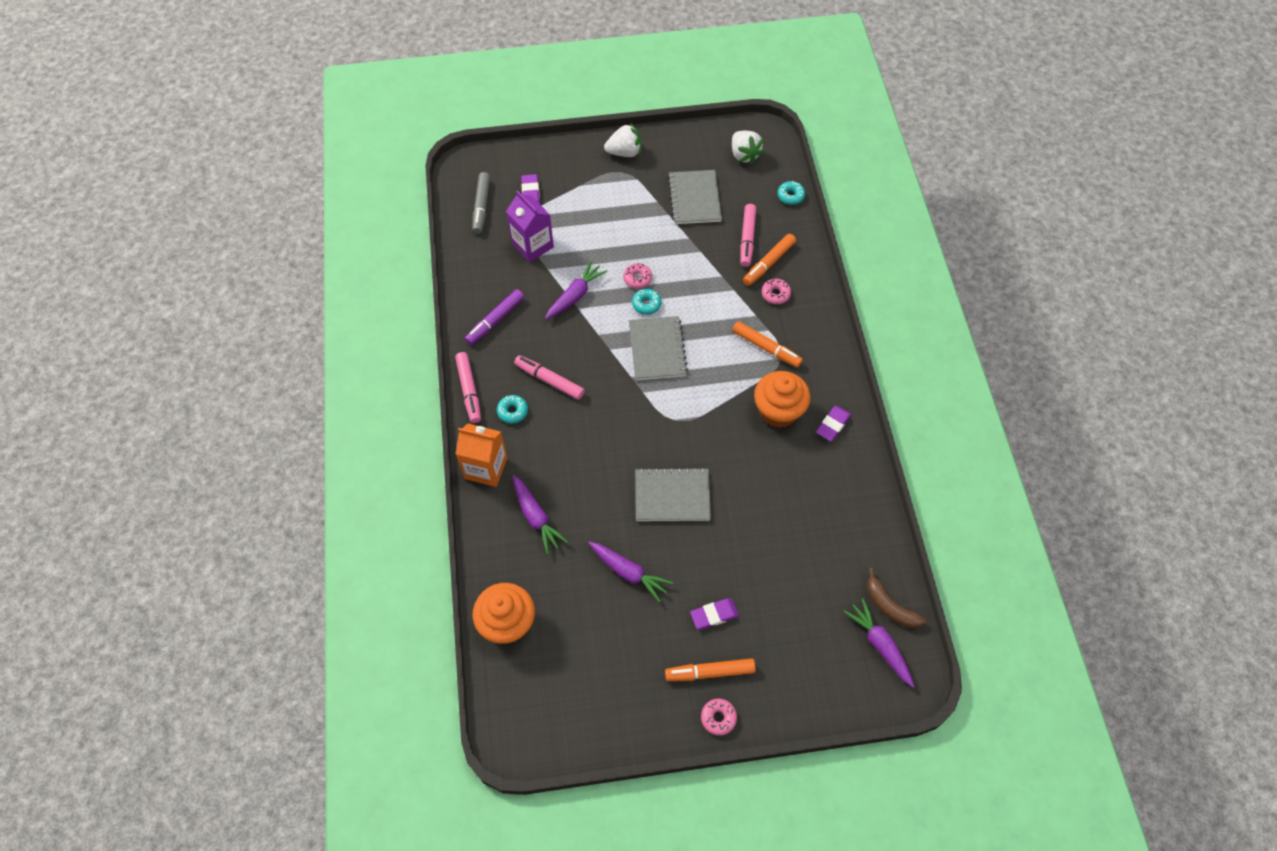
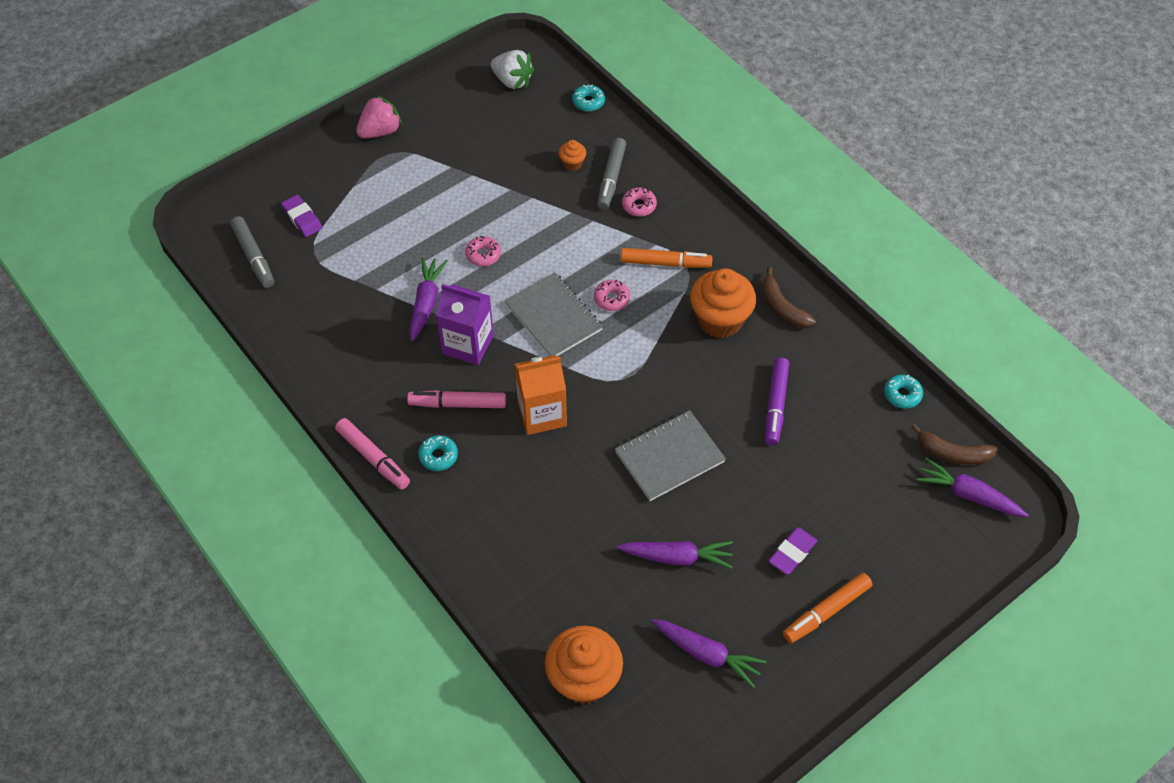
camera: 30 degrees left, 5 degrees down
orange carton [456,423,507,487] -> orange carton moved to [515,355,567,435]
purple marker [465,289,524,345] -> purple marker moved to [765,357,789,445]
purple carton [506,190,554,262] -> purple carton moved to [436,284,494,365]
purple carrot [513,475,568,554] -> purple carrot moved to [651,619,767,688]
white strawberry [604,123,641,157] -> pink strawberry [356,95,402,139]
turquoise donut [632,289,661,315] -> turquoise donut moved to [884,375,923,409]
grey notebook [668,170,722,224] -> none
pink donut [701,699,737,736] -> pink donut moved to [594,280,630,311]
pink marker [740,204,756,267] -> orange cupcake [559,140,586,171]
orange marker [743,234,796,286] -> grey marker [597,138,626,210]
purple eraser [816,406,851,441] -> brown banana [761,267,816,328]

